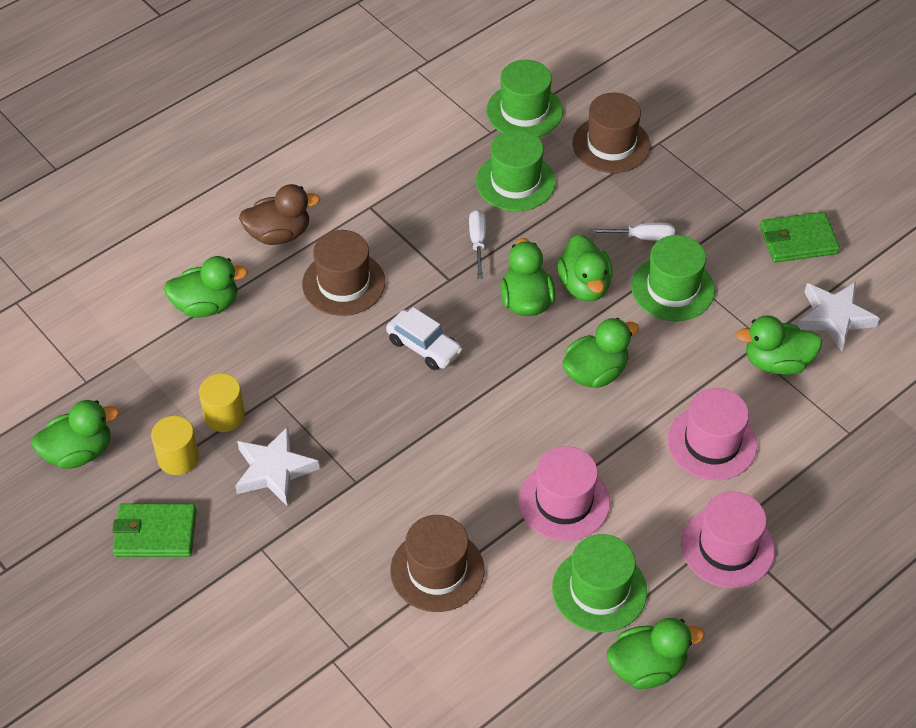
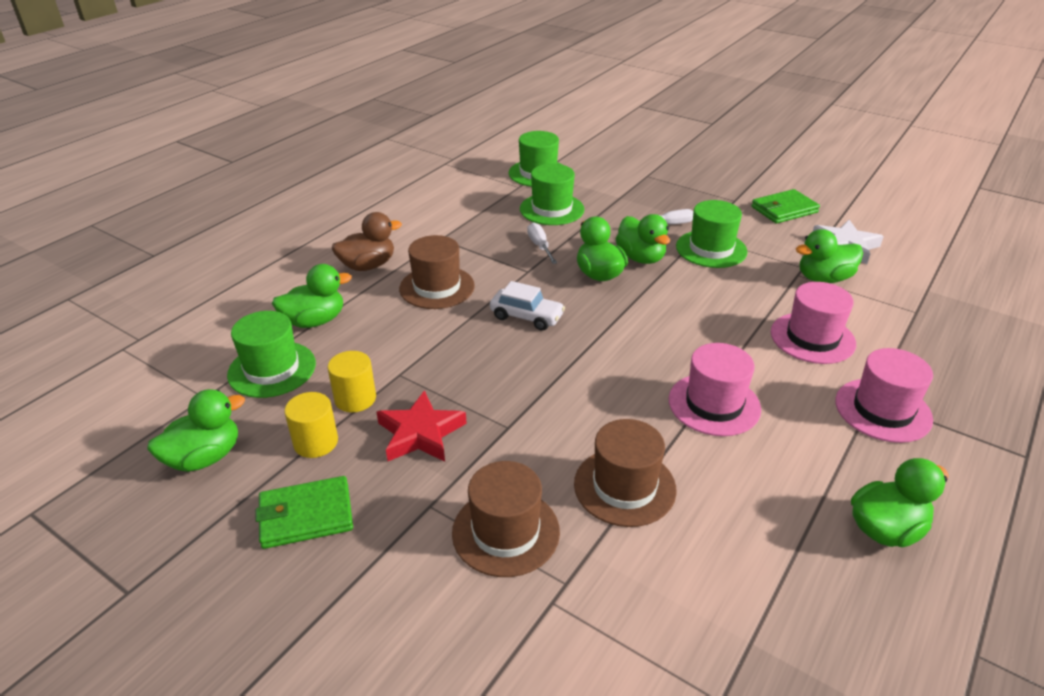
camera: 15 degrees left, 15 degrees down
white star [235,426,319,506] -> red star [377,390,467,462]
green hat [552,534,647,633] -> green hat moved to [227,311,316,398]
green duck [562,318,639,388] -> none
brown hat [573,93,650,173] -> brown hat moved to [452,461,560,577]

